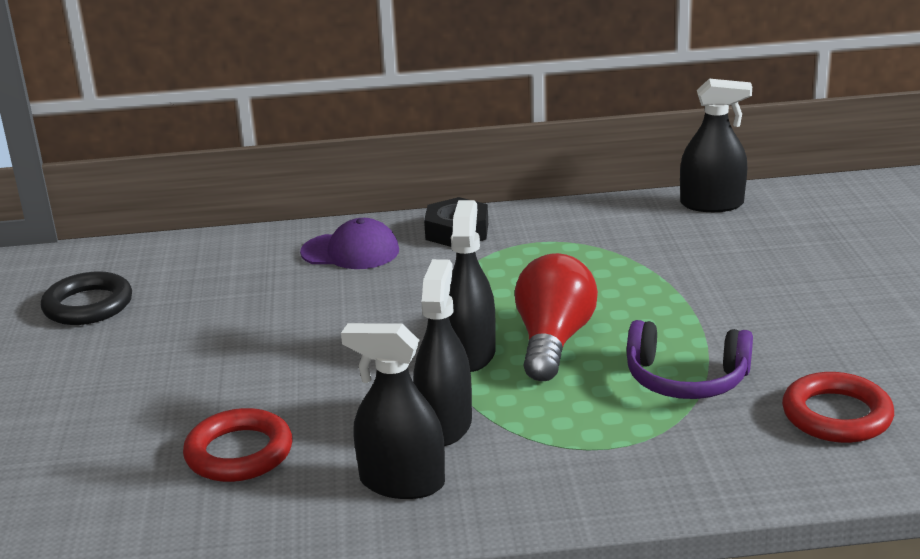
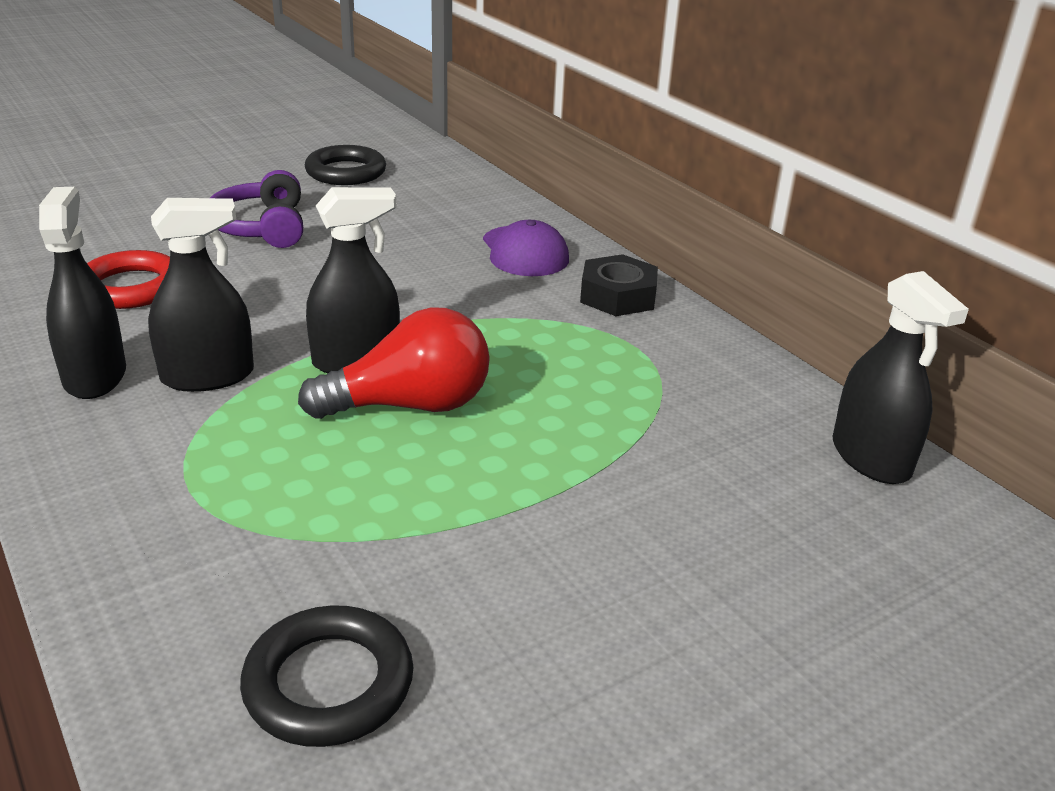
camera: 60 degrees right, 5 degrees up
purple headphones [627,320,753,399] -> purple headphones moved to [210,170,303,248]
red ring [782,372,894,443] -> black ring [240,605,413,747]

